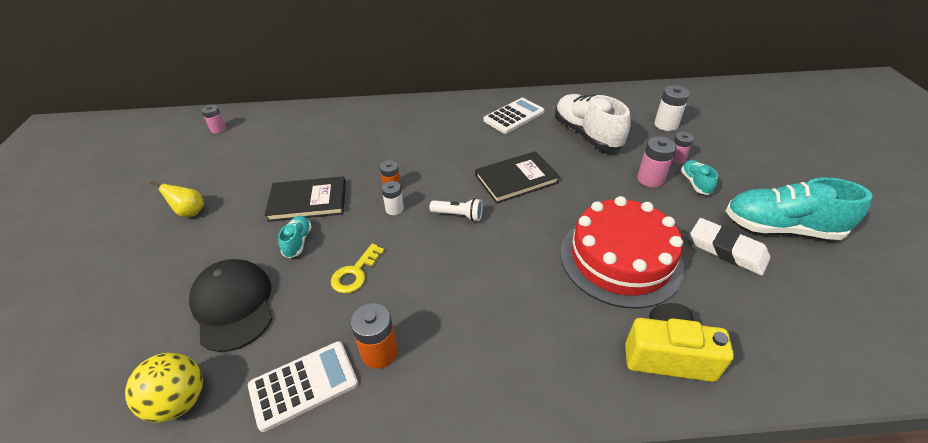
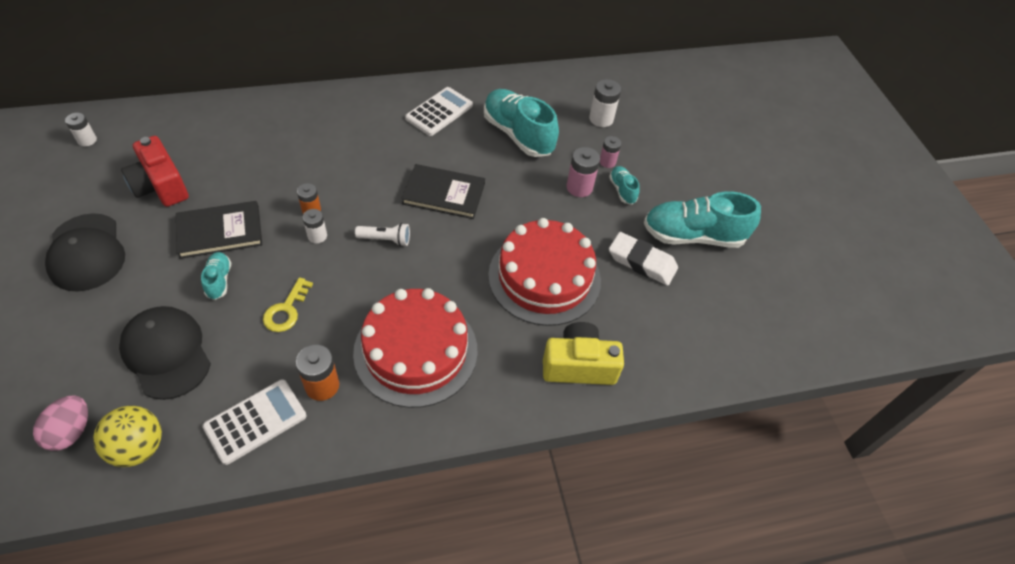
camera: 15 degrees left, 10 degrees up
yellow pear [151,181,204,217] -> black cap [45,213,125,292]
pink battery [201,105,226,134] -> white battery [65,113,97,147]
black book [475,151,560,204] -> black book turned 45 degrees clockwise [401,164,485,219]
white shoe [555,94,631,150] -> turquoise shoe [484,89,559,157]
none -> pink egg [33,395,88,451]
none -> red camera [121,136,189,207]
none -> red cake [353,288,477,408]

